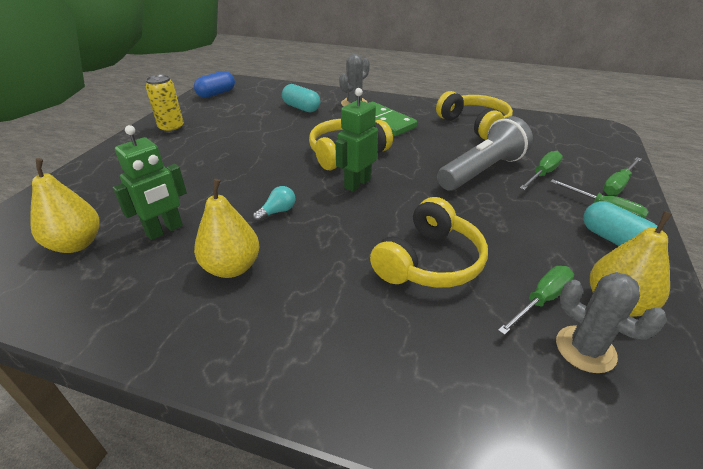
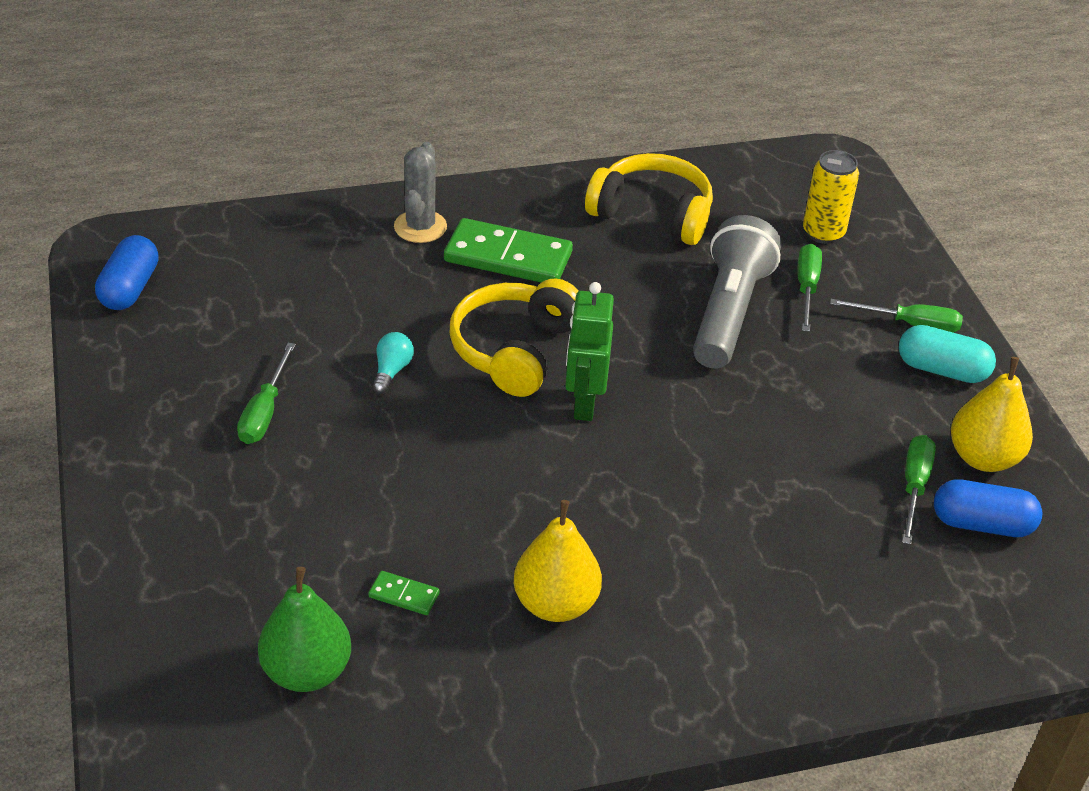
camera: 35 degrees left, 5 degrees up
yellow pear [30,158,100,253] -> green pear [258,567,351,692]
green robot [113,125,187,240] -> green domino [368,571,440,615]
yellow can [146,75,184,133] -> yellow can moved to [803,150,859,244]
turquoise light bulb [253,186,295,222] -> turquoise light bulb moved to [373,332,414,394]
turquoise capsule [282,84,320,112] -> none
yellow headphones [370,197,488,288] -> none
grey cactus [556,272,667,373] -> blue capsule [934,479,1042,537]
green screwdriver [603,157,642,196] -> green screwdriver moved to [237,343,296,444]

